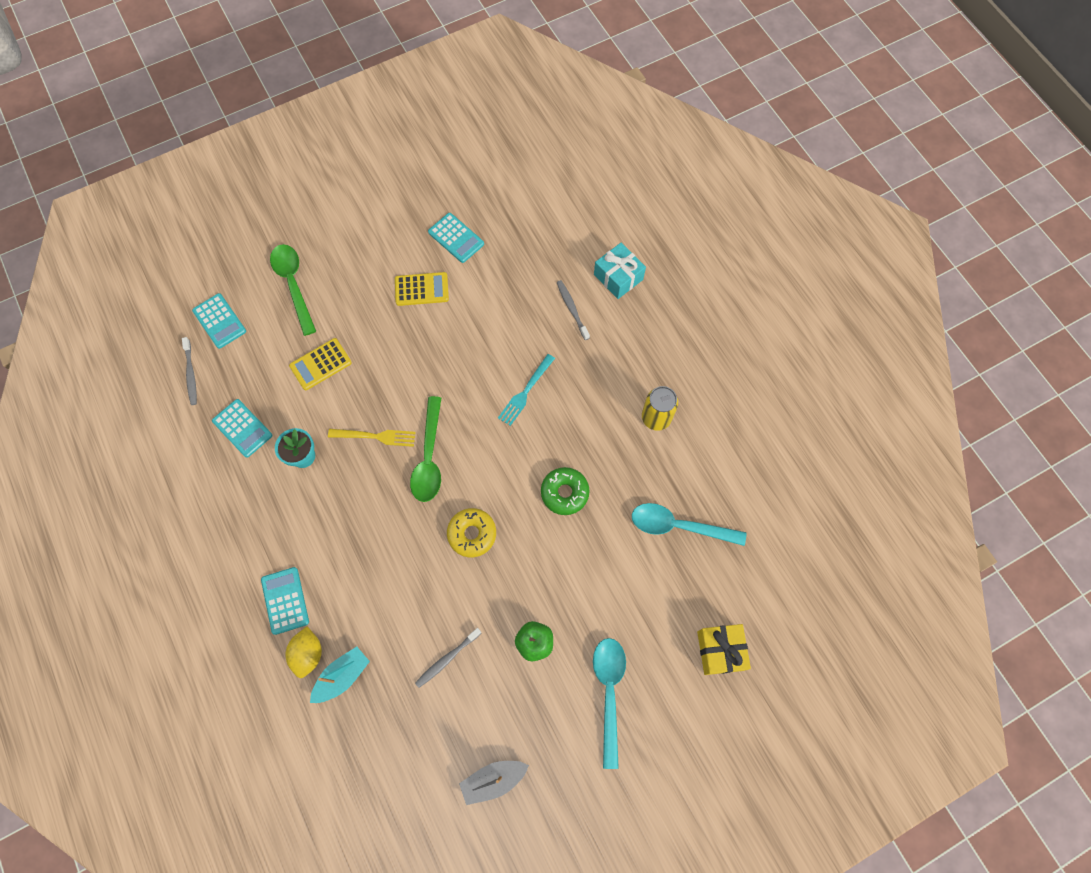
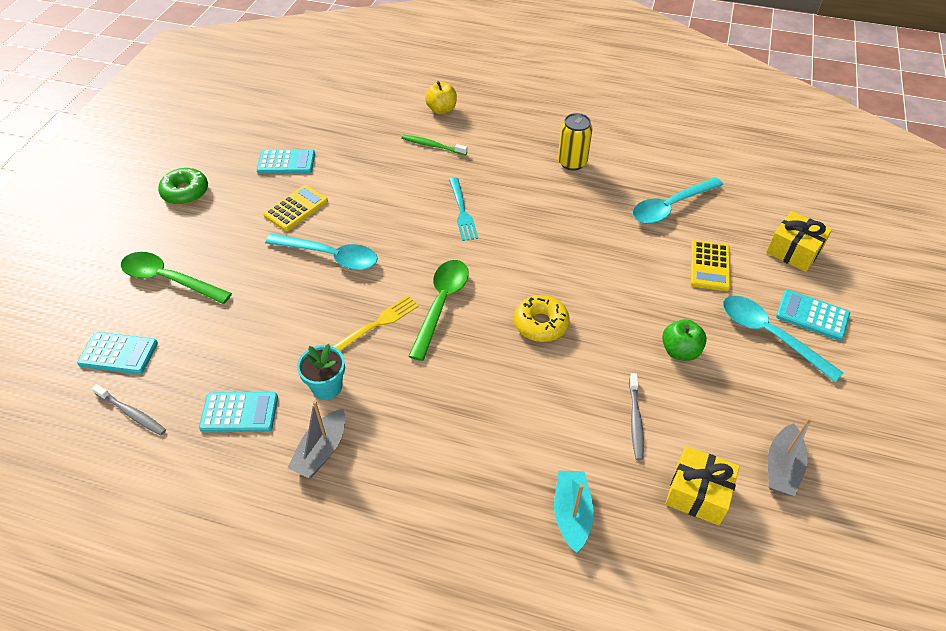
camera: 45 degrees left, 20 degrees down
turquoise calculator [261,567,309,635] -> turquoise calculator moved to [776,290,850,341]
yellow lemon [286,627,322,678] -> none
yellow calculator [289,338,352,390] -> yellow calculator moved to [690,240,731,291]
green spoon [410,396,441,502] -> green spoon turned 120 degrees counterclockwise [408,260,469,361]
green donut [541,467,590,515] -> green donut moved to [158,168,208,205]
grey toothbrush [557,280,590,340] -> green toothbrush [401,134,467,155]
turquoise gift [594,243,646,299] -> yellow apple [425,81,457,114]
none -> turquoise spoon [265,233,378,270]
none -> grey boat [288,401,346,478]
none -> yellow gift [665,446,740,525]

